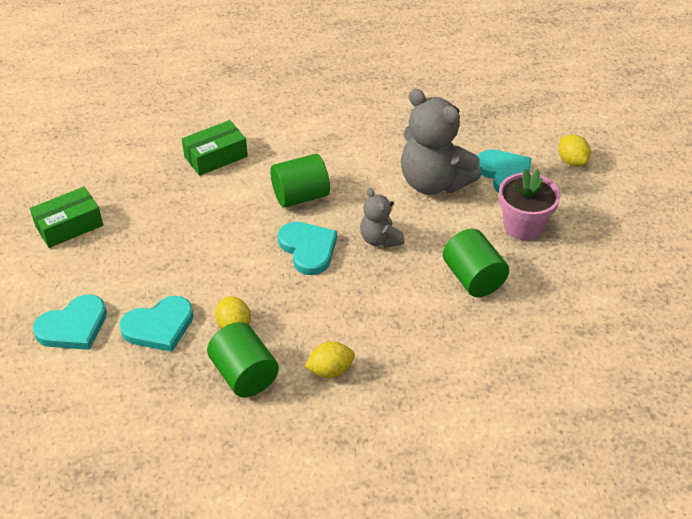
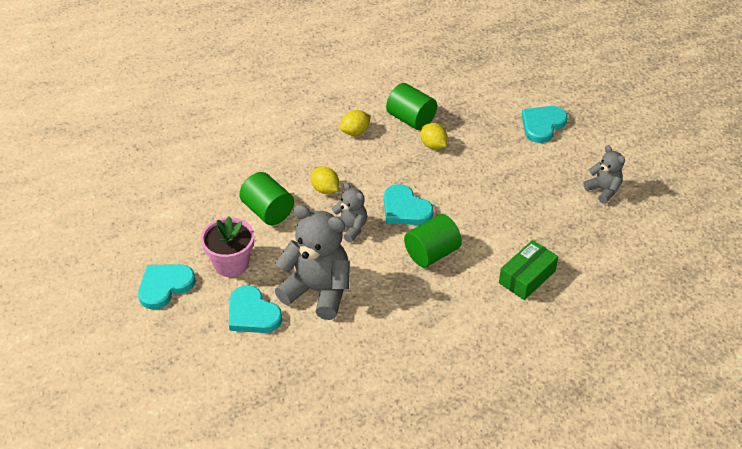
camera: 165 degrees right, 0 degrees up
green box [30,187,103,248] -> grey teddy bear [584,145,625,204]
turquoise heart [119,296,194,352] -> turquoise heart moved to [138,264,195,310]
yellow lemon [558,134,591,166] -> yellow lemon moved to [311,167,339,194]

